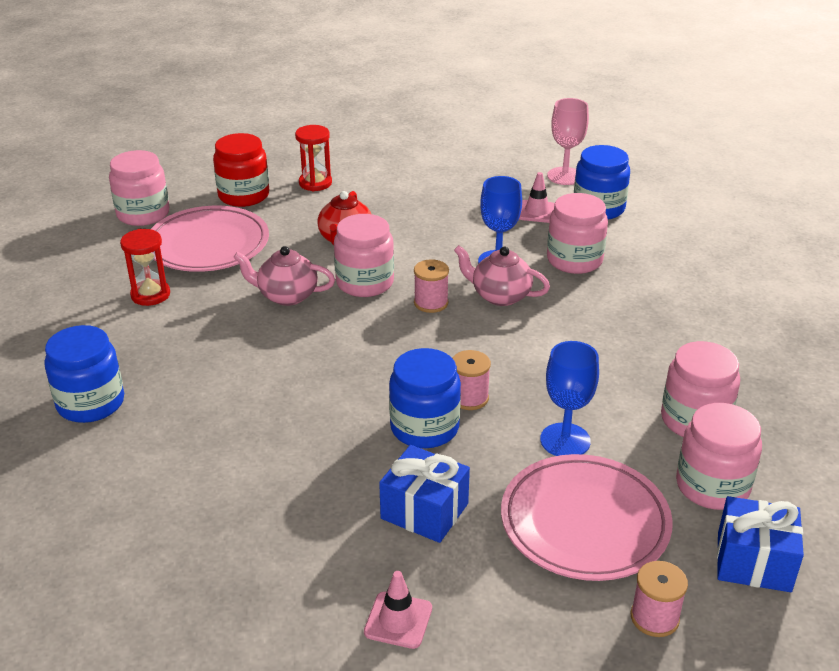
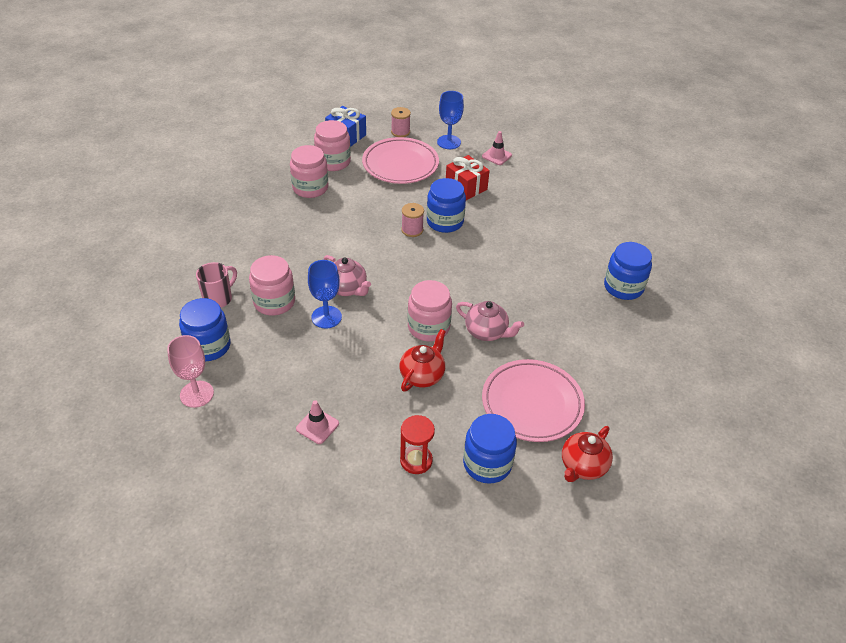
camera: 160 degrees left, 10 degrees up
pink jar [109,150,170,226] -> red teapot [562,426,613,482]
red hourglass [120,229,170,306] -> none
red jar [213,133,269,207] -> blue jar [463,414,517,484]
blue gift [379,445,470,543] -> red gift [446,155,490,200]
pink spool [414,259,449,313] -> none
pink traffic cone [519,172,555,223] -> pink traffic cone moved to [296,400,339,444]
blue goblet [540,341,599,456] -> blue goblet moved to [437,91,464,149]
none -> pink mug [196,262,237,308]

